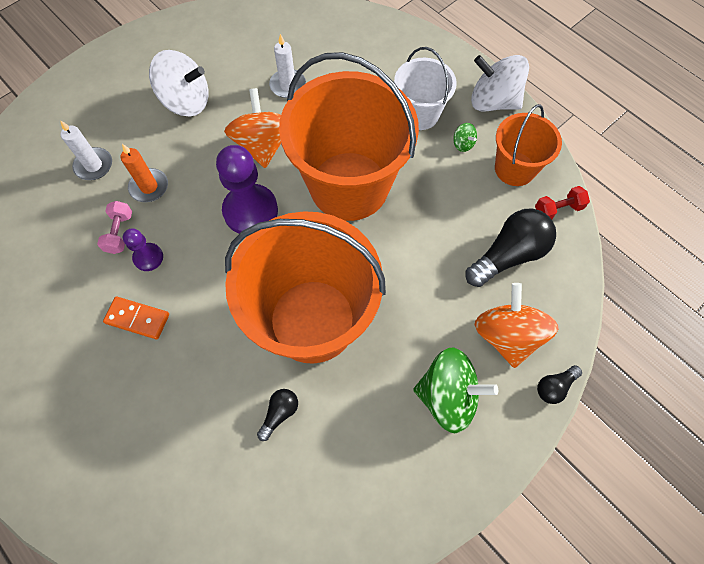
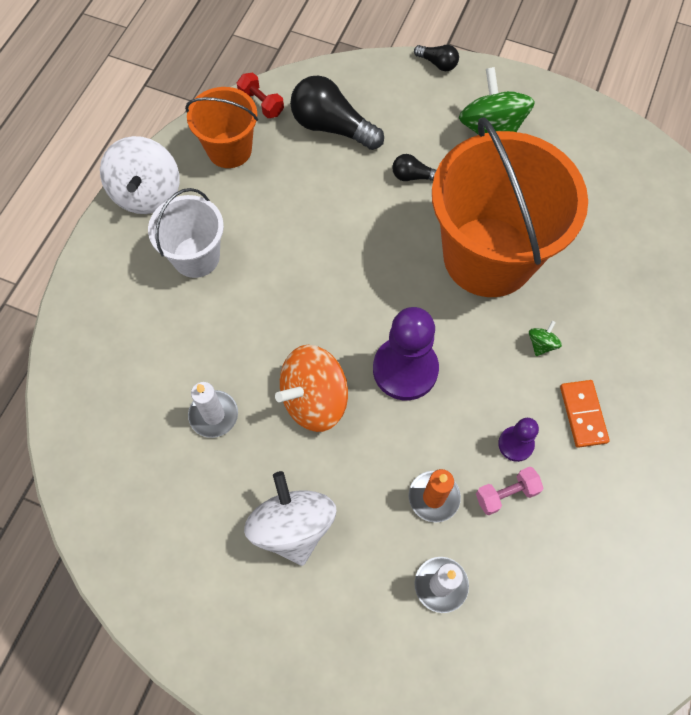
camera: 115 degrees left, 0 degrees up
black light bulb [257,389,298,441] -> black light bulb moved to [392,154,437,181]
orange bucket [279,52,419,221] -> none
green spinning top [453,123,477,152] -> green spinning top moved to [529,321,562,356]
orange spinning top [474,283,559,368] -> none

